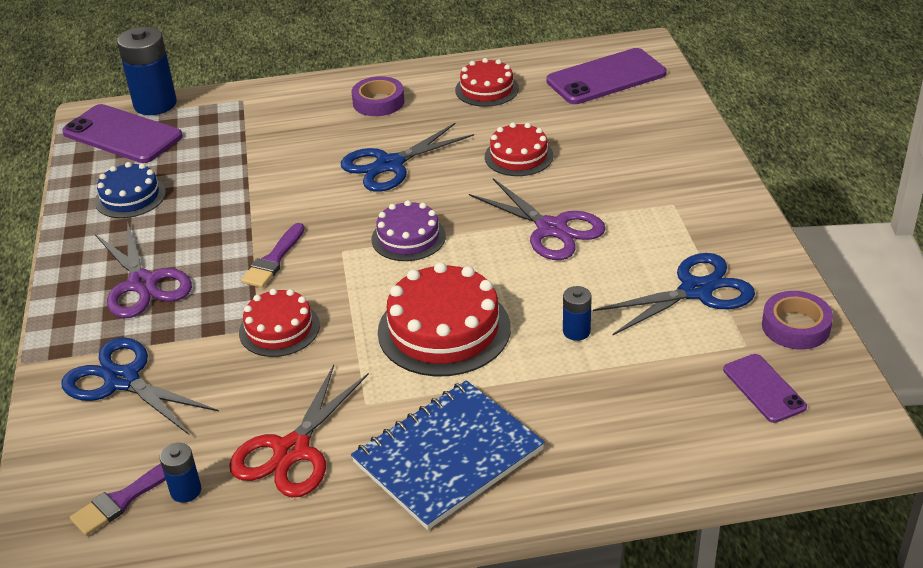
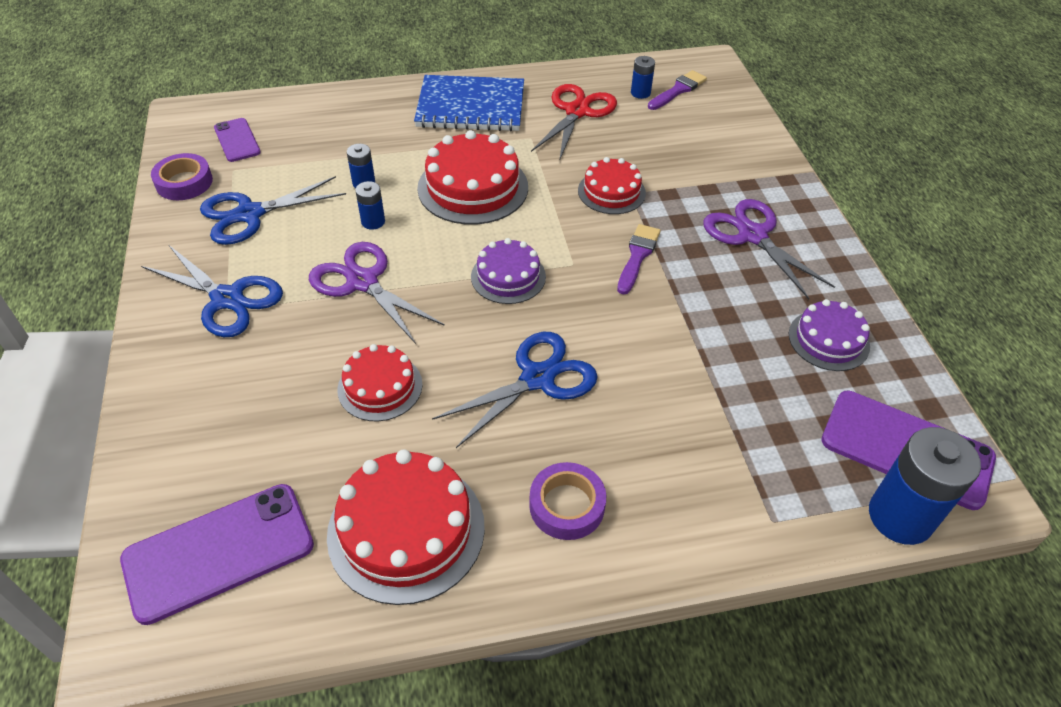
camera: 175 degrees right, 10 degrees up
blue scissors [61,337,219,435] -> blue scissors moved to [141,245,283,337]
blue cake [95,162,166,218] -> purple cake [789,299,870,371]
blue notebook [351,380,545,530] -> blue notebook turned 45 degrees clockwise [414,75,524,131]
red cake [455,58,519,107] -> red cake [327,449,485,605], size x1.63
none -> blue battery [355,181,385,230]

